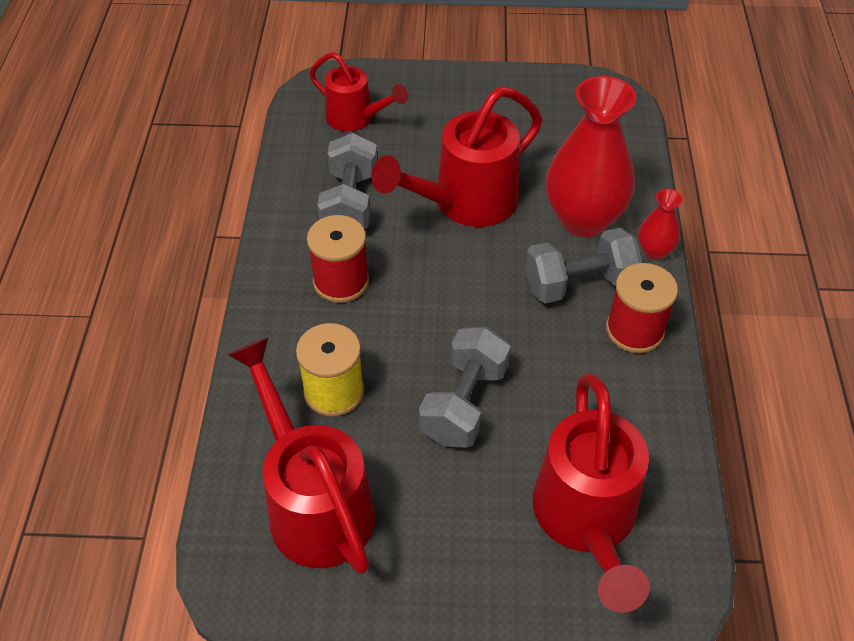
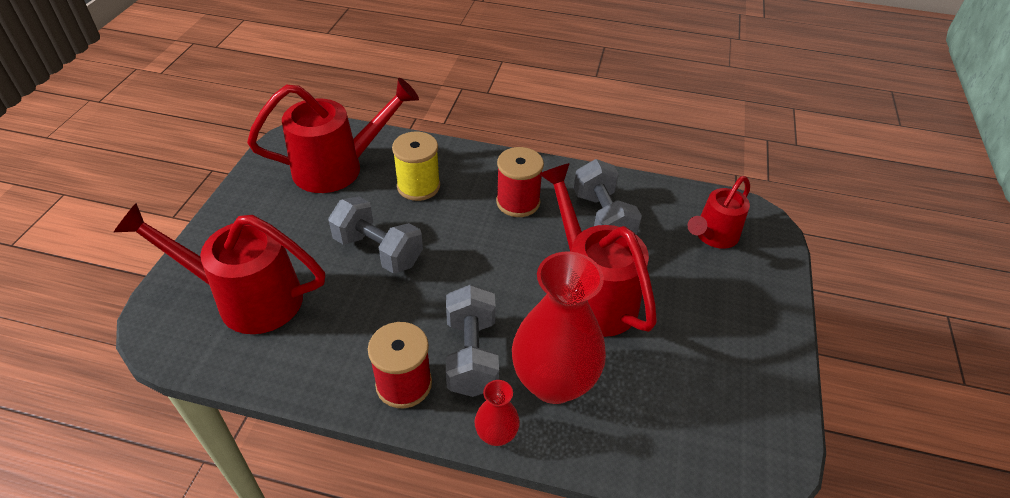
camera: 100 degrees right, 5 degrees down
grey dumbbell [317,133,377,229] -> grey dumbbell turned 60 degrees clockwise [574,159,642,235]

